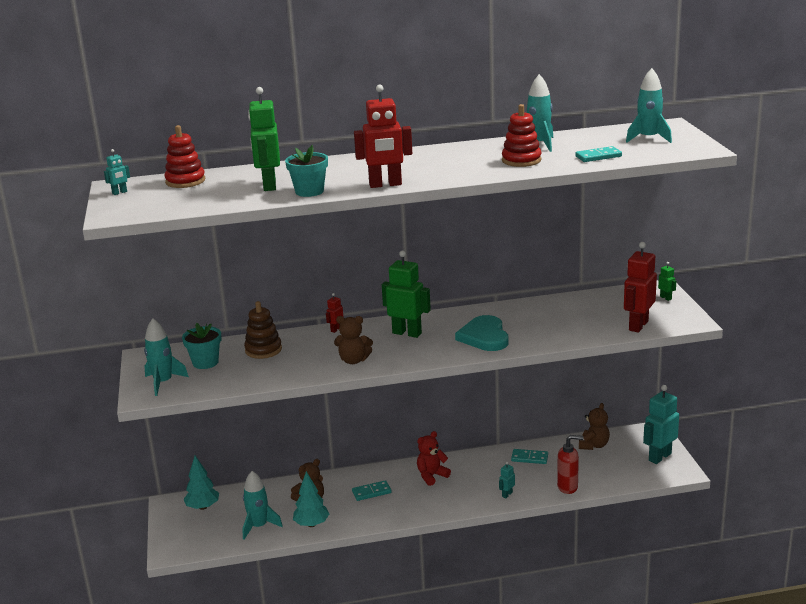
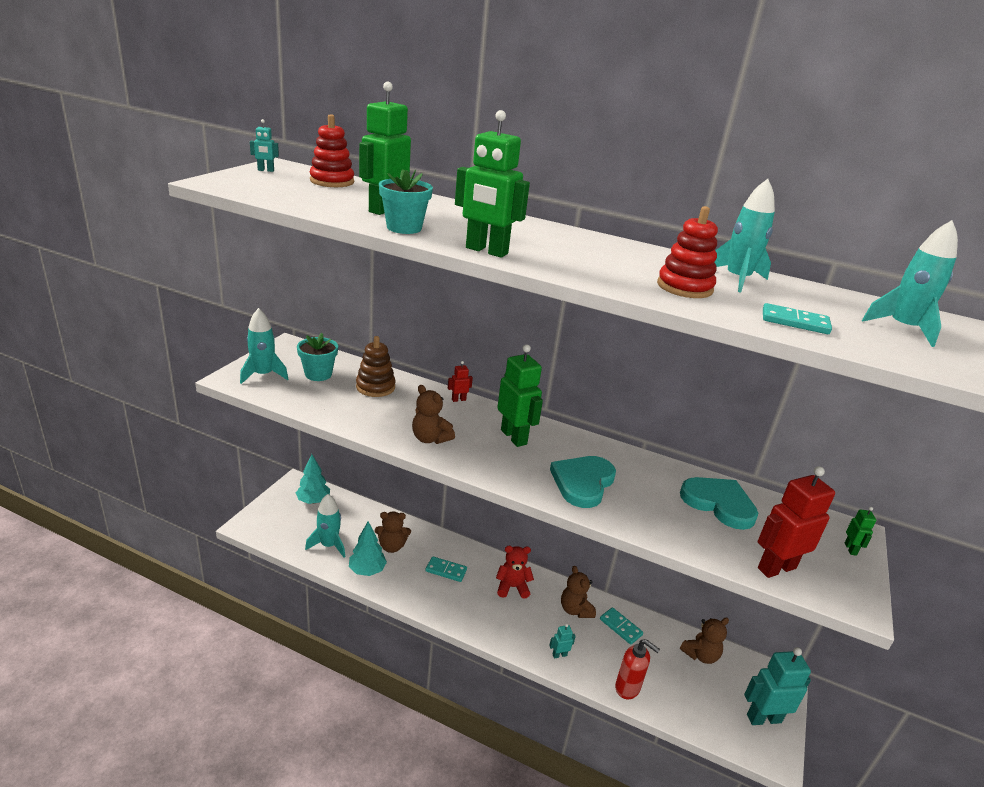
camera: 30 degrees right, 5 degrees up
red robot [354,85,412,188] -> green robot [455,110,530,258]
none -> brown teddy bear [561,566,596,618]
none -> turquoise heart [680,477,758,530]

